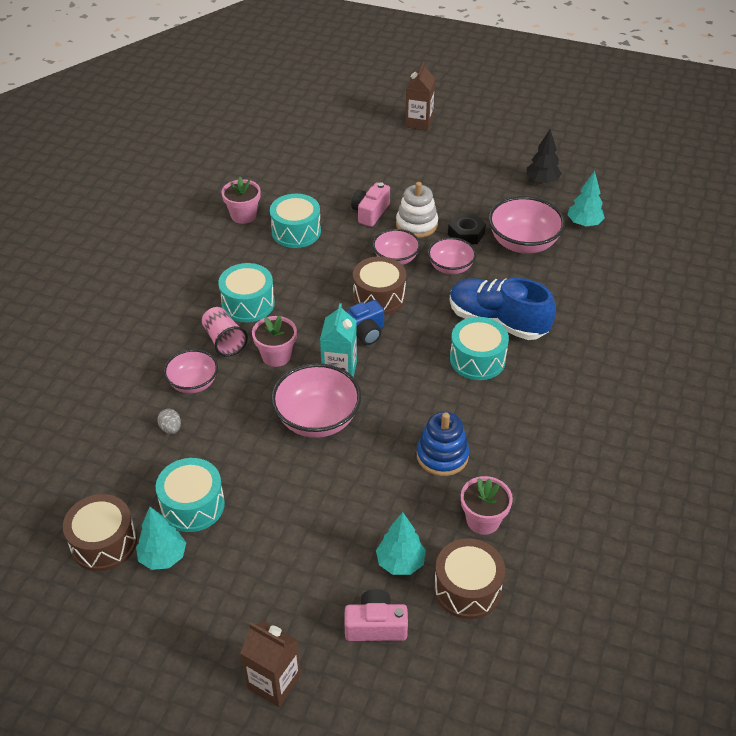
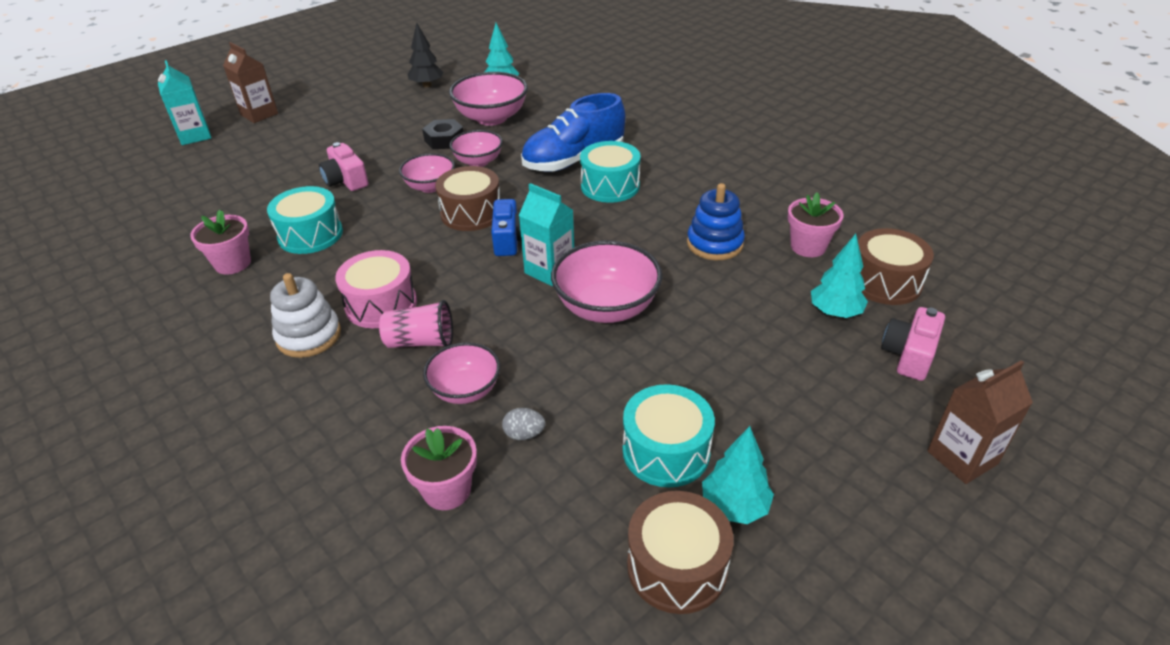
camera: 60 degrees left, 5 degrees down
turquoise drum [218,263,275,322] -> pink drum [335,250,417,328]
pink flower pot [252,316,297,367] -> pink flower pot moved to [401,426,477,510]
white stacking toy [396,182,438,238] -> white stacking toy moved to [270,273,341,358]
none -> turquoise carton [158,60,211,145]

